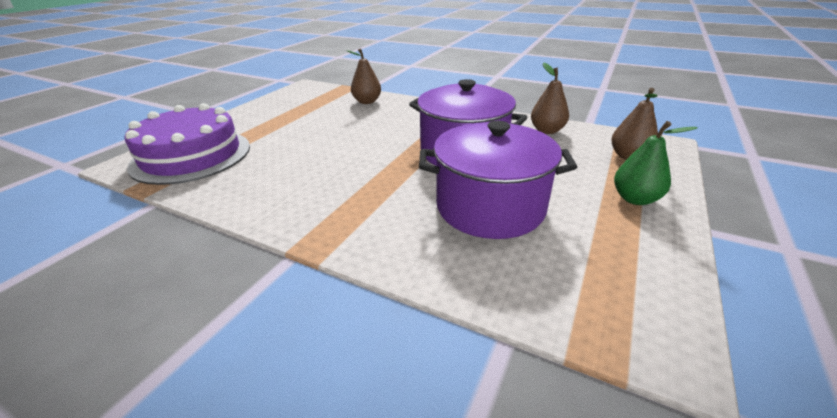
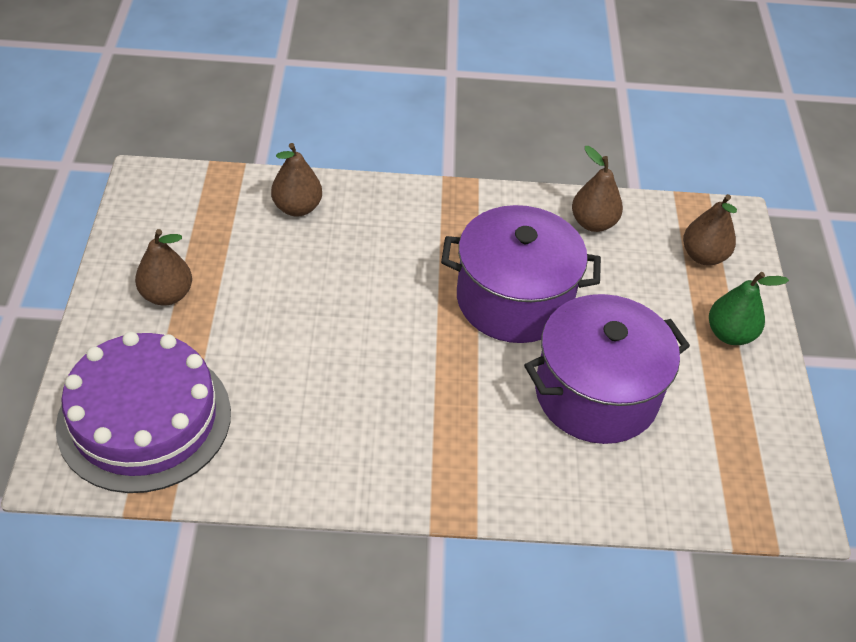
camera: 30 degrees left, 15 degrees up
none -> brown pear [135,229,192,306]

